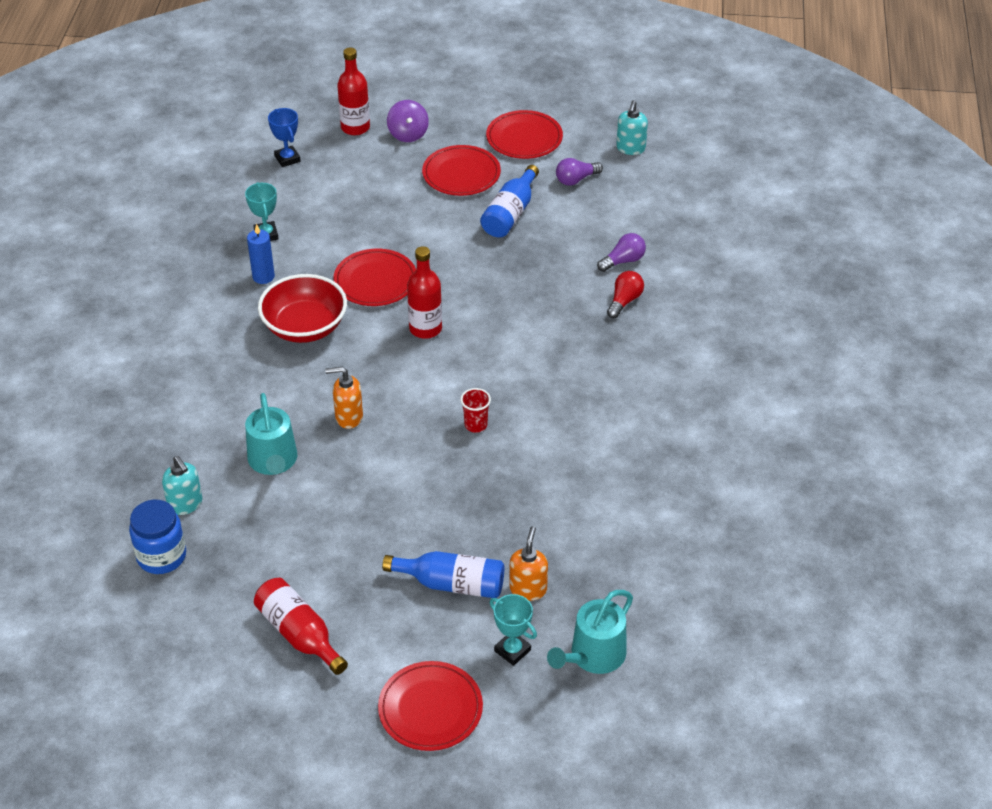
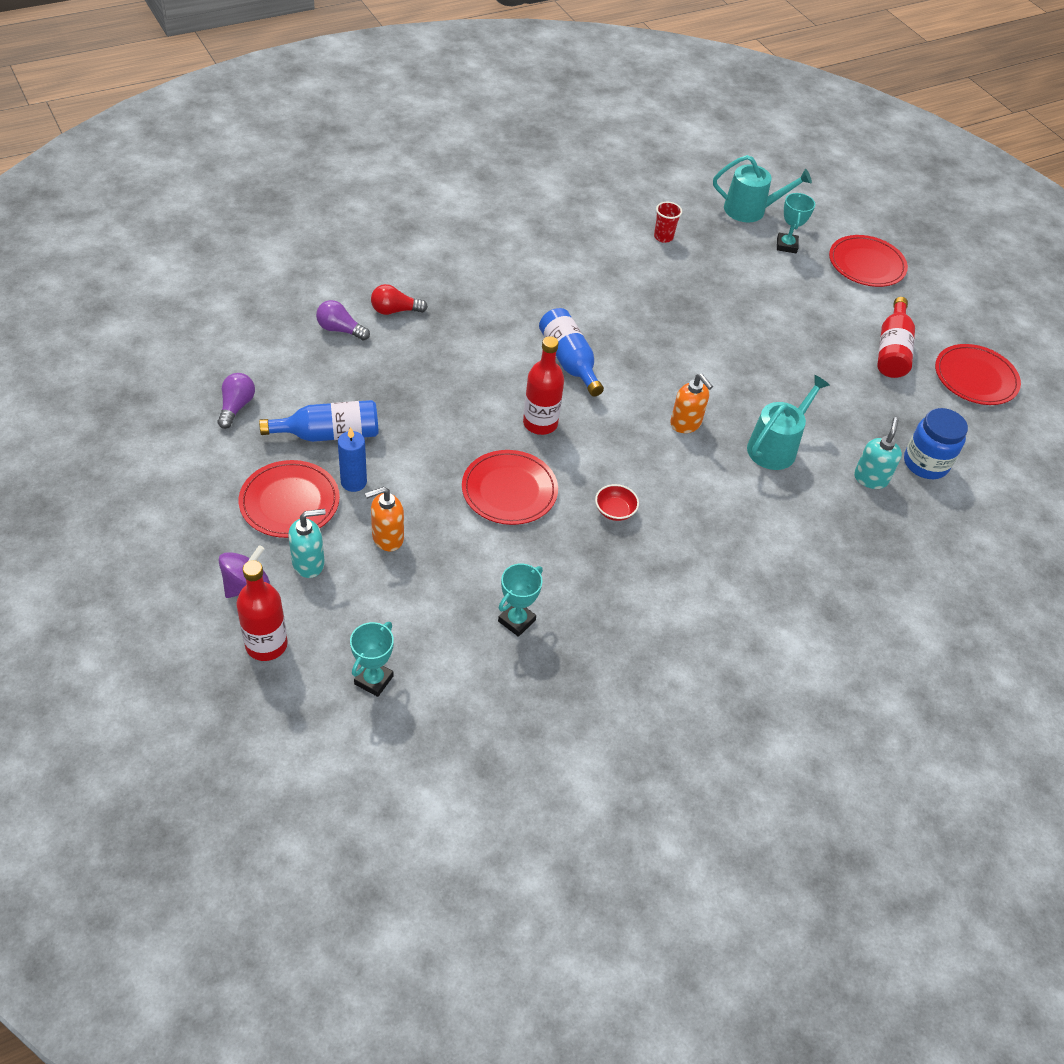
camera: 130 degrees left, 5 degrees up
blue candle [247,224,275,284] -> blue candle moved to [338,427,367,492]
red bowl [258,274,347,343] -> red bowl [595,484,639,521], size x0.44
blue trophy [268,108,301,167] -> turquoise trophy [350,622,394,697]
blue bottle [382,551,504,598] -> blue bottle moved to [539,308,604,397]
red cup [460,388,491,433] -> red cup moved to [654,202,682,243]
red plate [486,110,563,159] -> red plate moved to [935,344,1021,405]
orange soap dispenser [509,526,548,601] -> orange soap dispenser moved to [365,487,404,551]
purple light bulb [556,158,603,186] -> purple light bulb turned 105 degrees counterclockwise [218,373,255,429]
turquoise soap dispenser [616,100,648,155] -> turquoise soap dispenser moved to [288,509,326,578]

